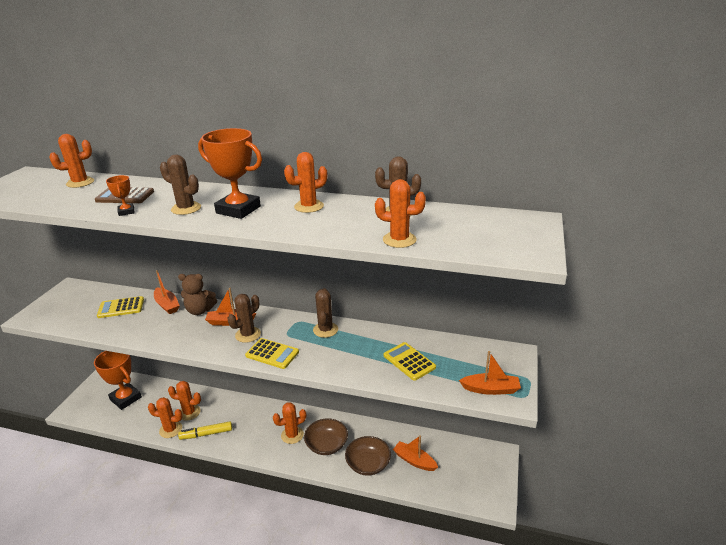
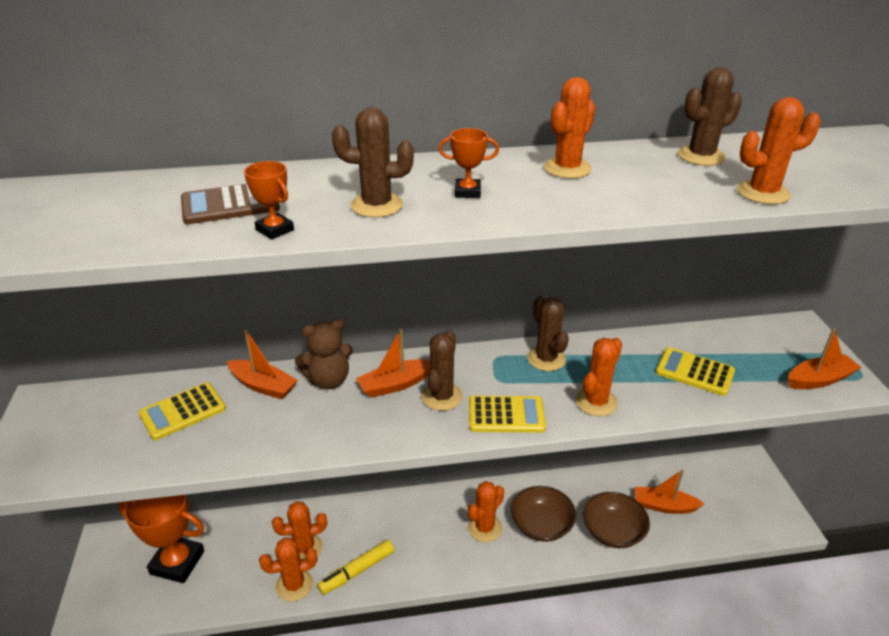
camera: 25 degrees left, 5 degrees up
orange cactus [49,134,94,188] -> orange cactus moved to [575,338,622,416]
orange trophy [198,128,262,219] -> orange trophy [438,128,499,198], size x0.46

